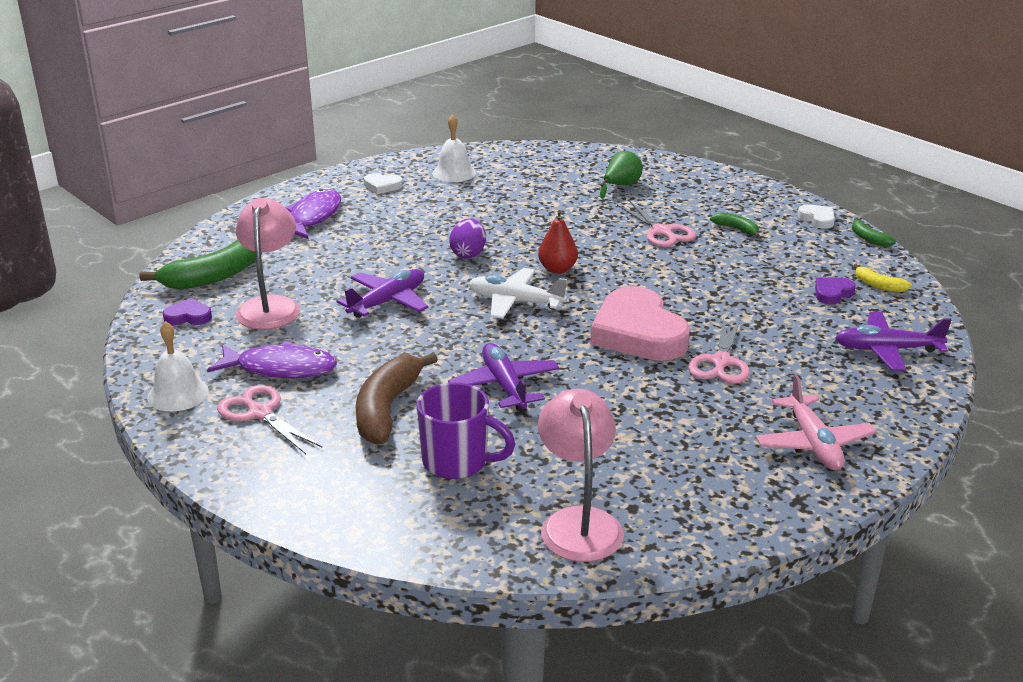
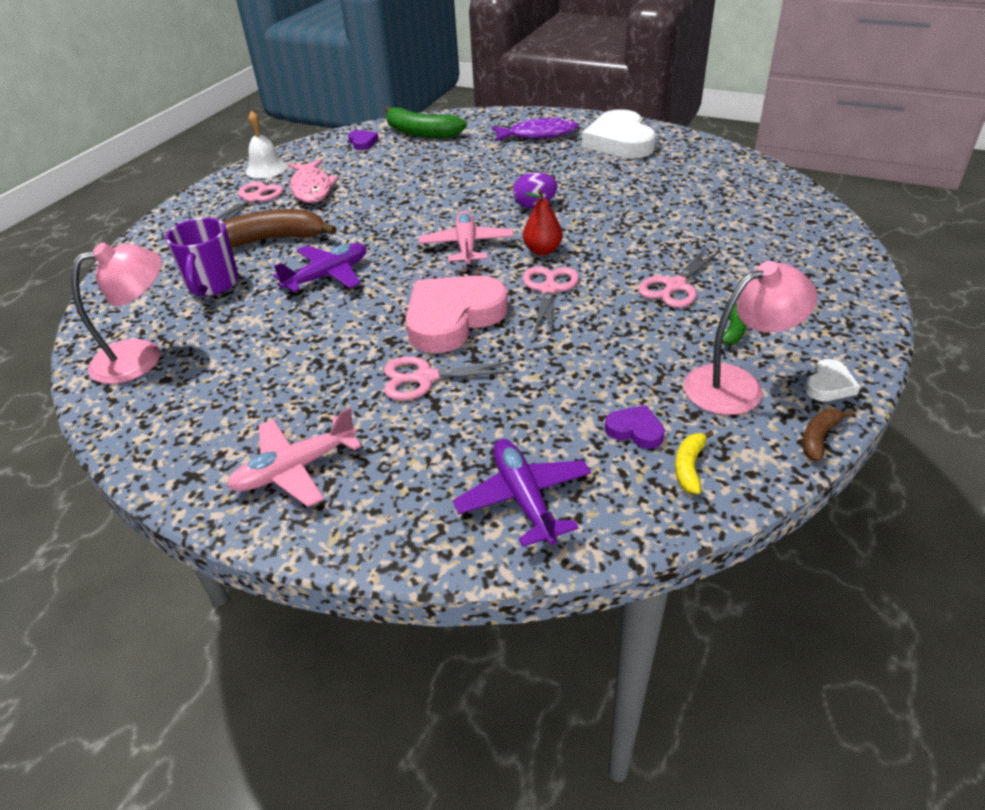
camera: 70 degrees right, 10 degrees up
purple fish [207,341,337,378] -> pink fish [289,159,339,203]
pink lamp [236,198,300,329] -> pink lamp moved to [684,261,818,415]
purple plane [337,269,429,318] -> none
white heart [364,173,403,194] -> white heart [582,109,656,158], size x2.31
white bell [432,114,476,182] -> none
white plane [468,268,568,319] -> pink plane [419,211,514,267]
green pear [600,151,643,199] -> none
green banana [852,217,896,247] -> brown banana [803,409,854,462]
none -> pink scissors [523,266,579,336]

